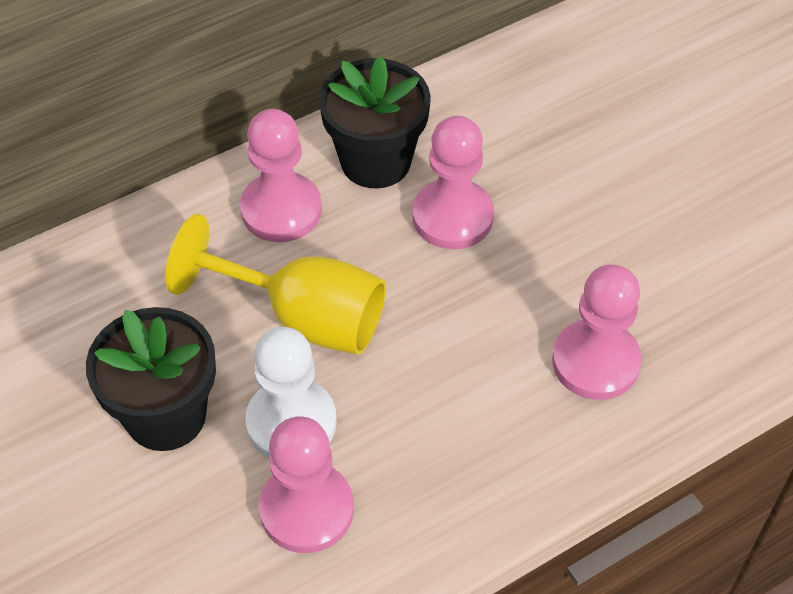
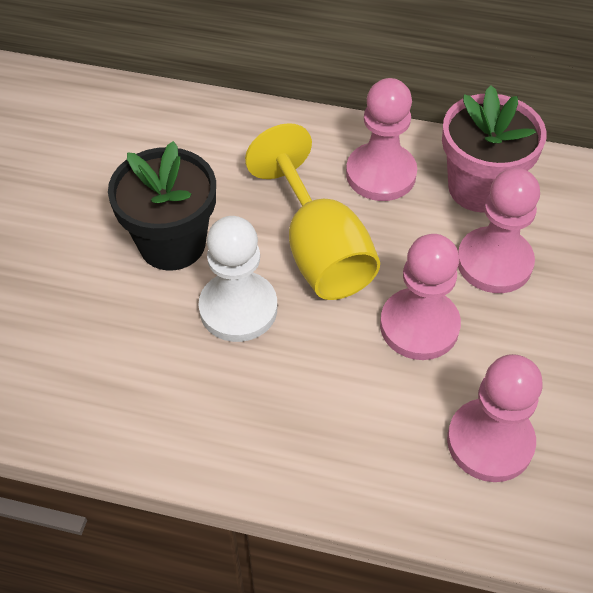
camera: 45 degrees right, 0 degrees up
pink pawn [259,417,354,553] -> pink pawn moved to [380,234,461,360]
black flower pot [319,57,431,189] -> pink flower pot [442,85,547,213]

